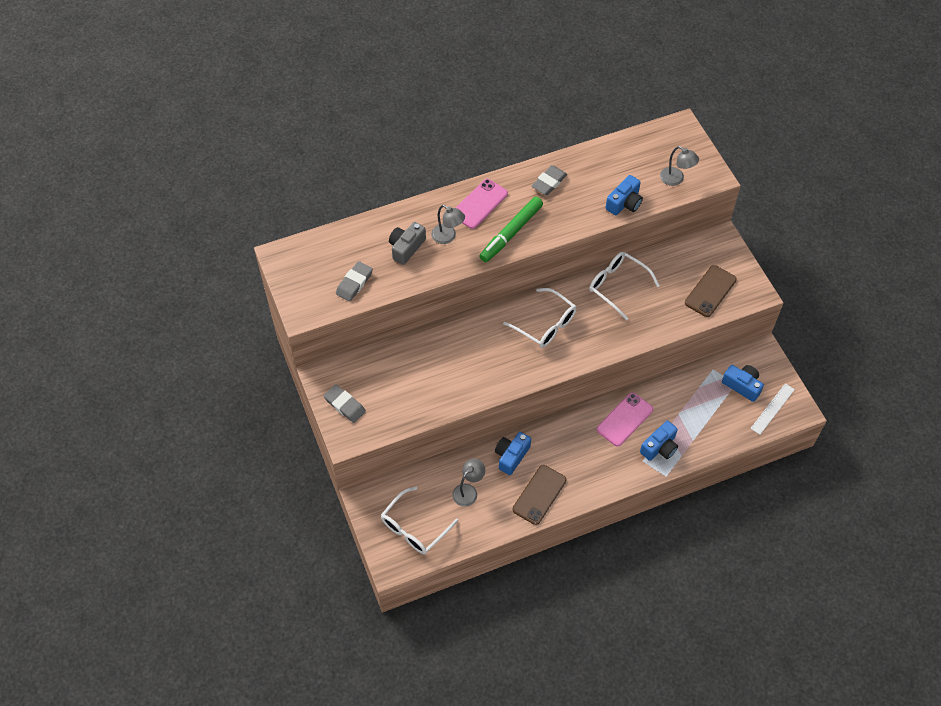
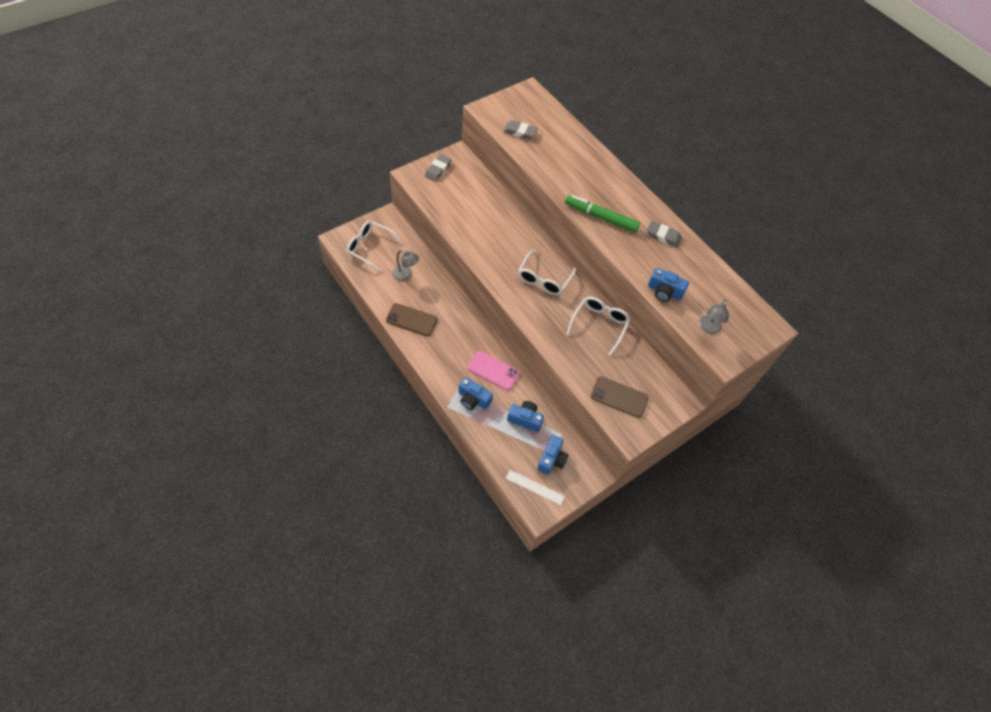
camera: 70 degrees right, 0 degrees up
grey camera [389,222,426,265] -> none
grey lamp [431,205,465,244] -> none
pink phone [456,179,508,229] -> none
blue camera [495,432,531,475] -> blue camera moved to [507,401,544,432]

